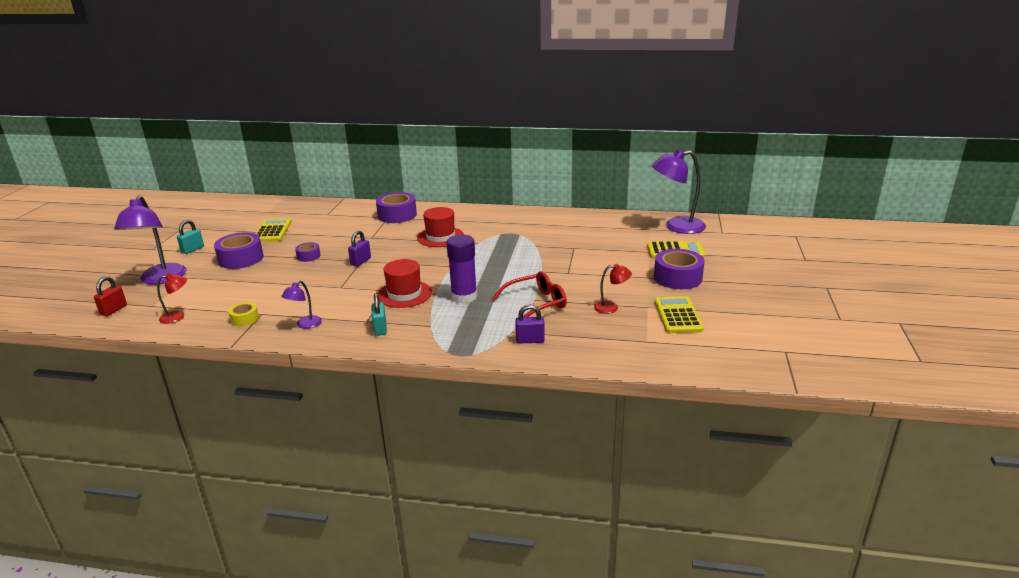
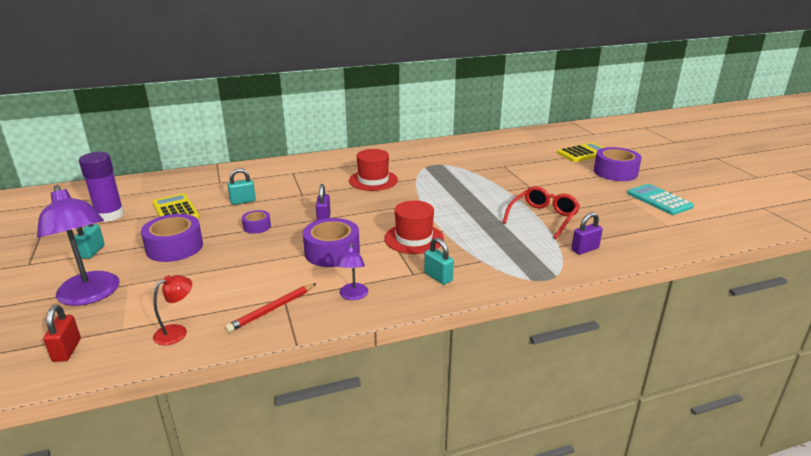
camera: 30 degrees left, 0 degrees up
yellow tape [228,302,259,326] -> red pencil [225,283,317,333]
purple tape [376,192,417,223] -> purple tape moved to [303,218,360,267]
purple glue stick [447,235,477,304] -> purple glue stick moved to [79,152,124,222]
red lamp [594,264,632,314] -> none
purple lamp [652,149,706,234] -> none
yellow calculator [655,296,704,333] -> turquoise calculator [627,184,694,215]
none -> turquoise padlock [227,168,256,205]

